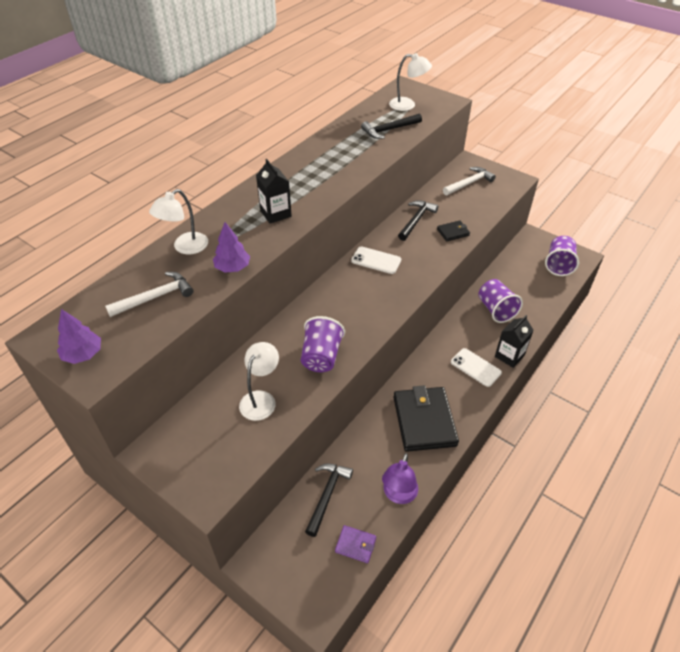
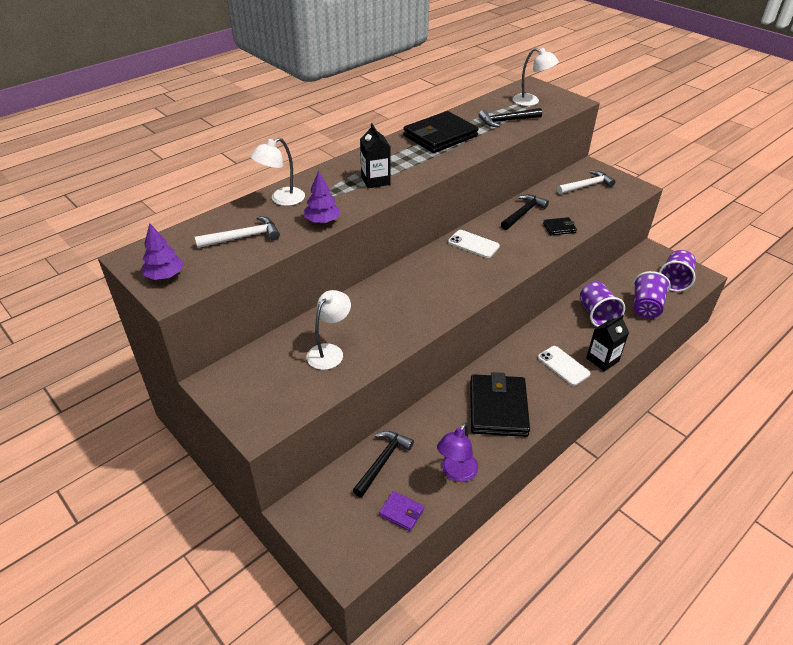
camera: 10 degrees right, 5 degrees down
purple cup [301,316,345,372] -> purple cup moved to [633,271,671,318]
none -> black wallet [403,111,478,153]

